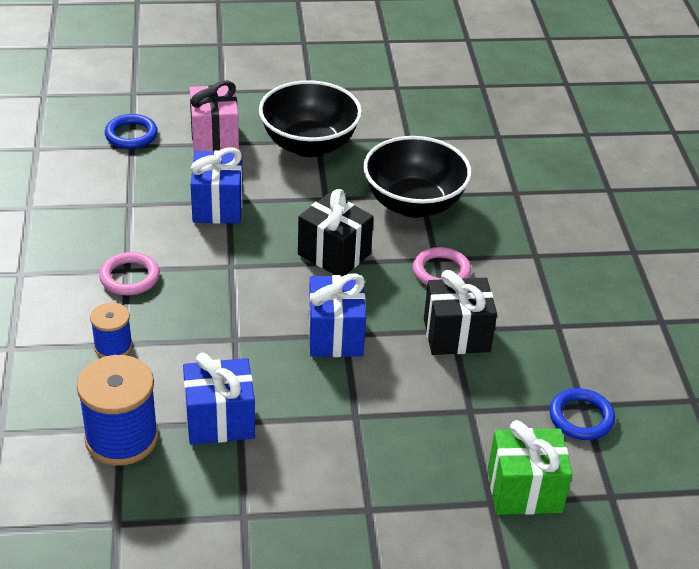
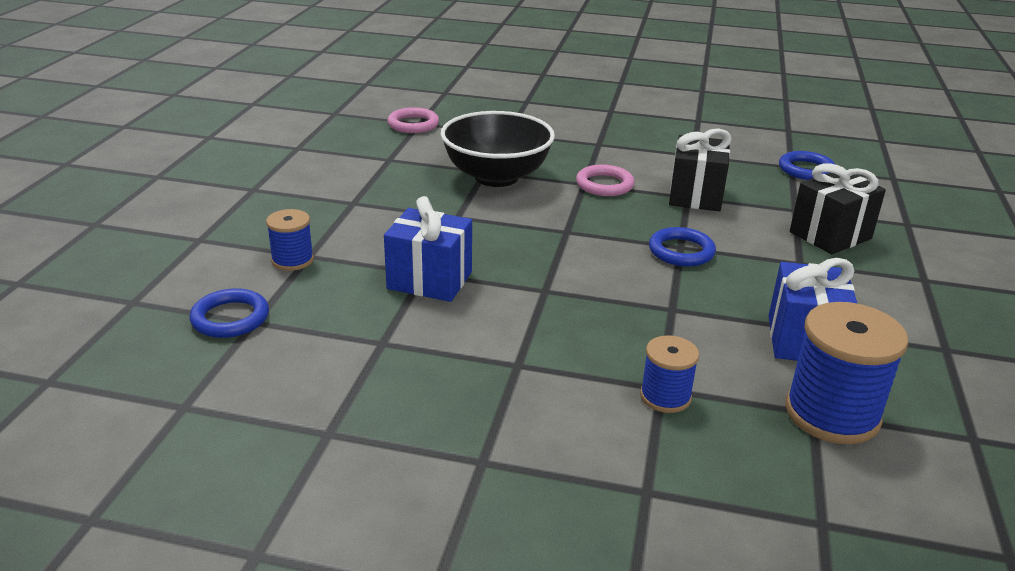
camera: 70 degrees left, 10 degrees down
pink ring [99,252,160,295] -> pink ring moved to [387,107,439,133]
pink gift [190,81,239,152] -> blue spool [266,209,314,271]
black bowl [259,80,362,157] -> none
black gift [298,189,374,276] -> black gift moved to [790,163,886,254]
blue gift [309,273,366,357] -> blue ring [649,227,716,267]
green gift [488,420,572,515] -> none

